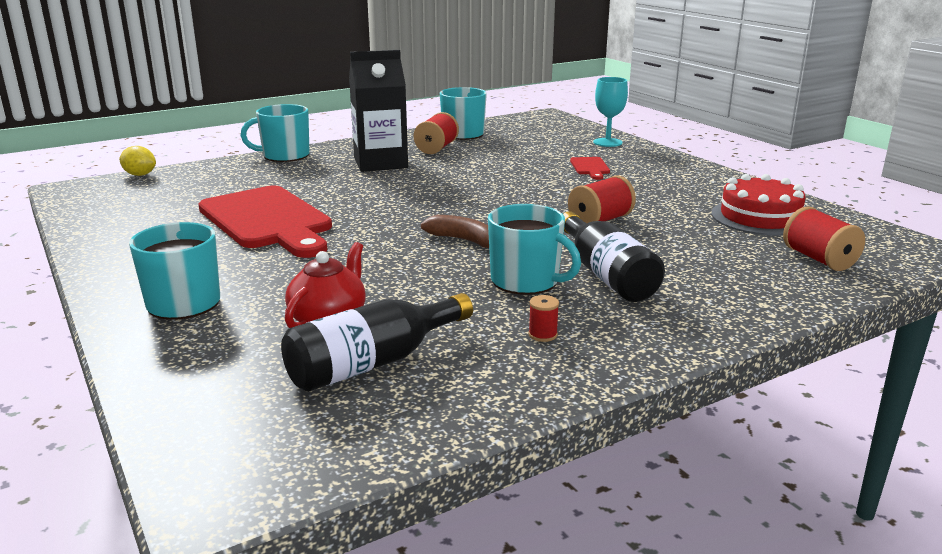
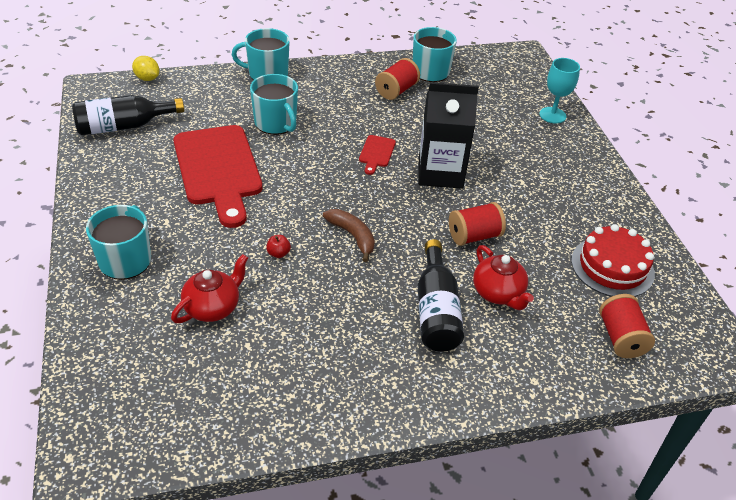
camera: 15 degrees right, 20 degrees up
black bottle [281,293,473,392] -> black bottle moved to [72,95,184,135]
black carton [349,50,408,172] -> black carton moved to [418,82,479,189]
turquoise mug [488,204,581,295] -> turquoise mug moved to [250,74,298,135]
red spool [528,295,559,342] -> none
red cutting board [570,157,610,180] -> red cutting board moved to [359,135,396,175]
none -> red apple [266,235,291,258]
none -> red teapot [473,245,534,310]

